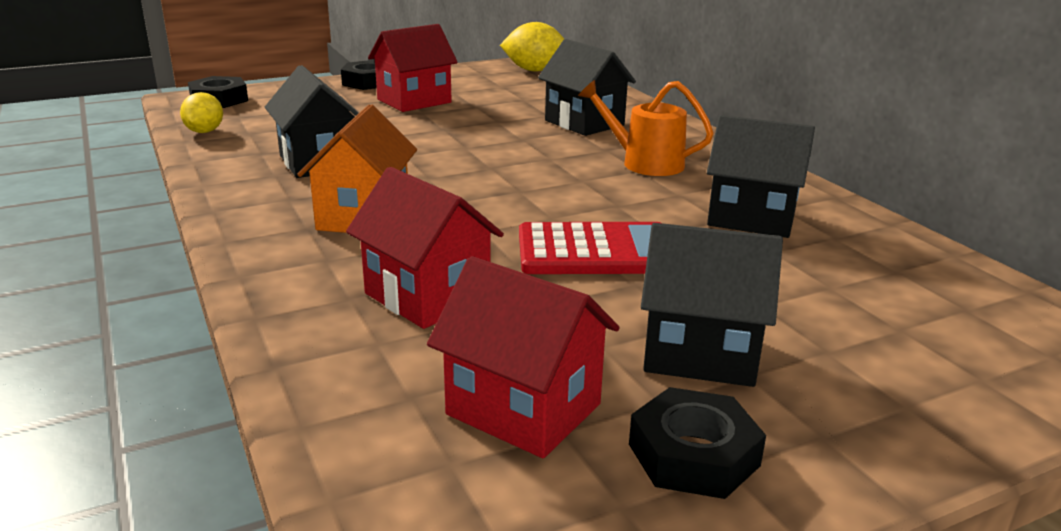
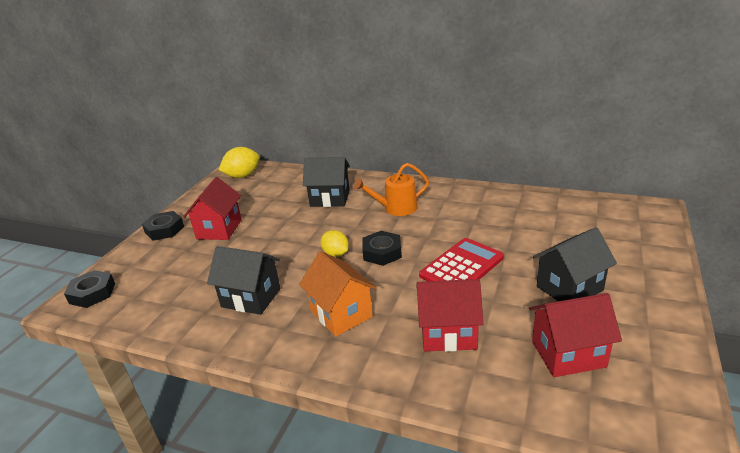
camera: 40 degrees left, 5 degrees up
yellow lemon [180,92,223,133] -> yellow lemon moved to [320,230,349,257]
black nut [629,387,766,499] -> black nut moved to [362,231,402,266]
black house [707,115,815,238] -> none

